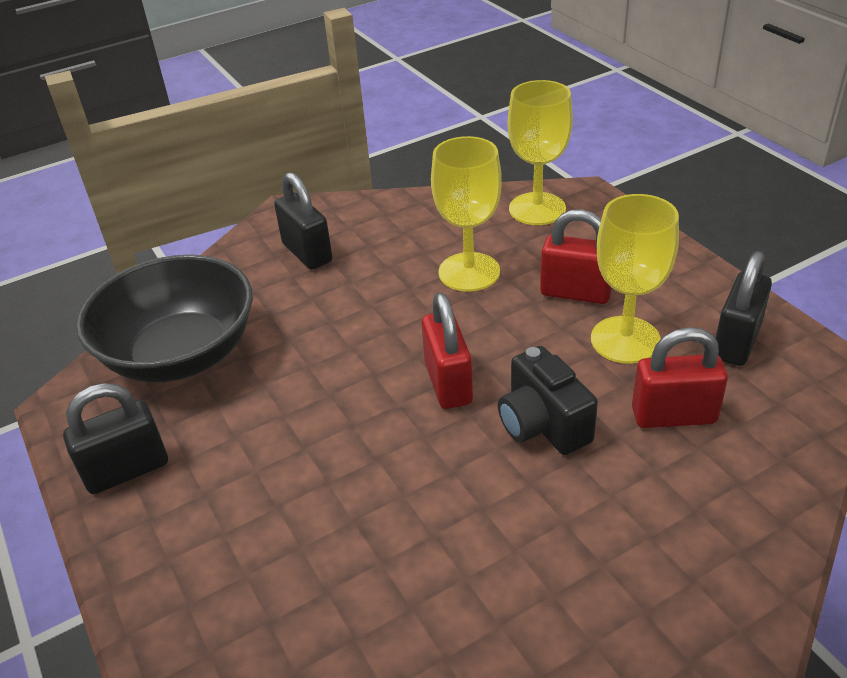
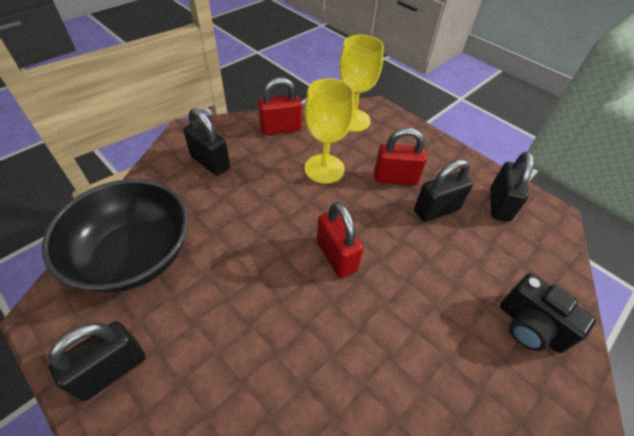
camera: 20 degrees left, 10 degrees up
black camera [498,346,598,455] -> black camera moved to [500,273,596,353]
yellow goblet [591,194,679,364] -> black padlock [414,159,473,222]
red padlock [632,327,728,428] -> red padlock moved to [258,77,302,135]

